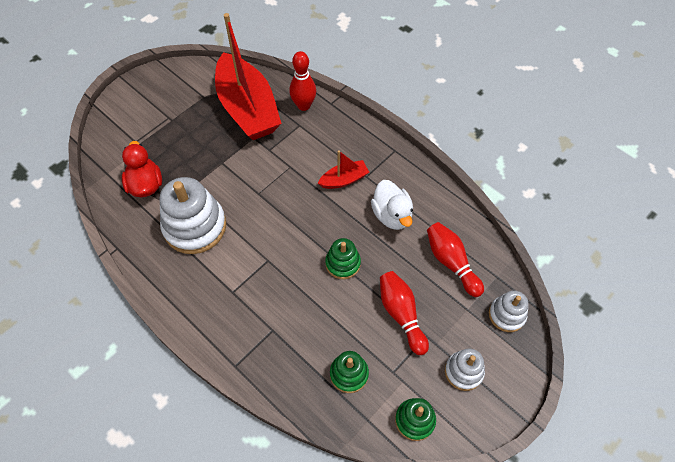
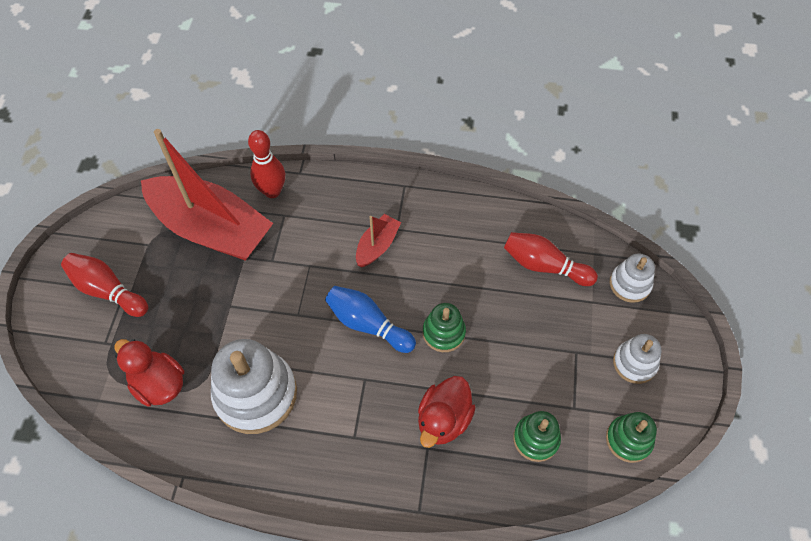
camera: 35 degrees left, 0 degrees up
white duck [371,180,413,230] -> none
red bowling pin [380,271,429,355] -> red bowling pin moved to [61,253,148,317]
none -> blue bowling pin [325,286,416,353]
none -> red duck [418,376,476,448]

